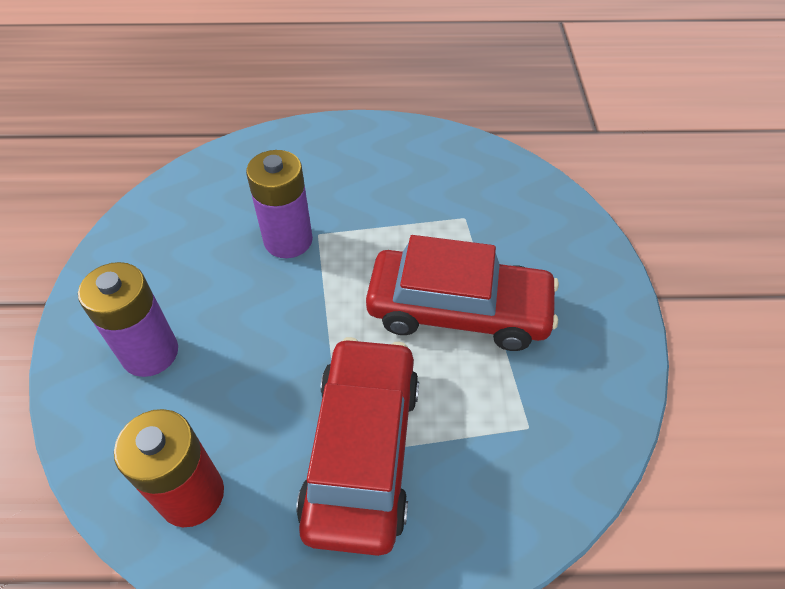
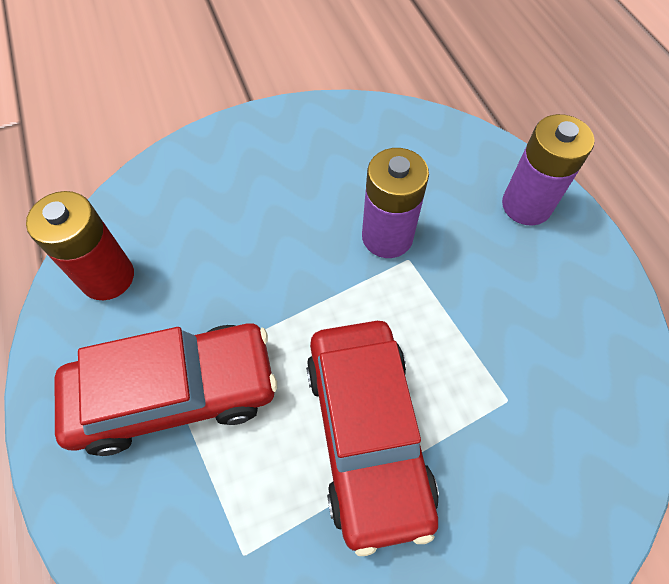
camera: 70 degrees right, 10 degrees up
purple battery [78,262,178,377] -> purple battery moved to [502,114,595,226]

